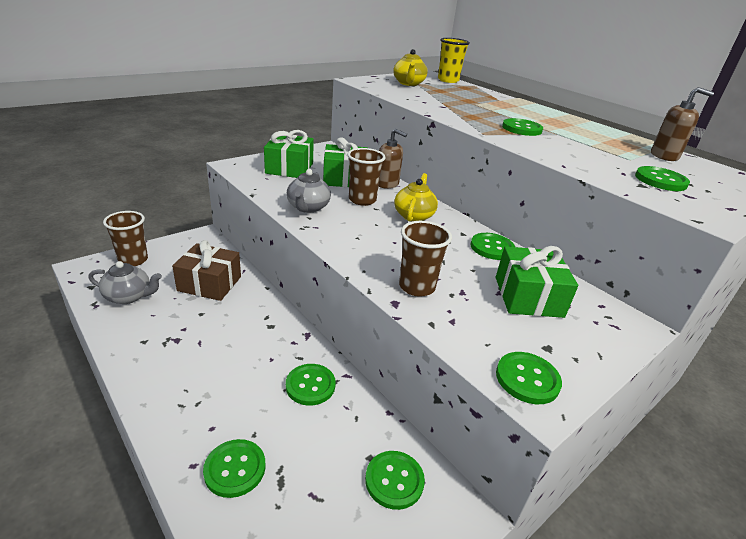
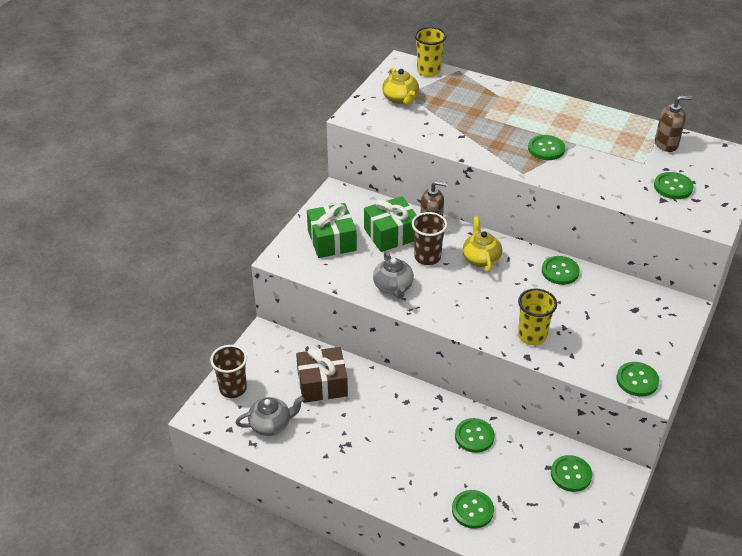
camera: 20 degrees left, 10 degrees up
brown cup [399,221,452,297] -> yellow cup [518,288,557,345]
green gift [496,246,578,318] -> none

